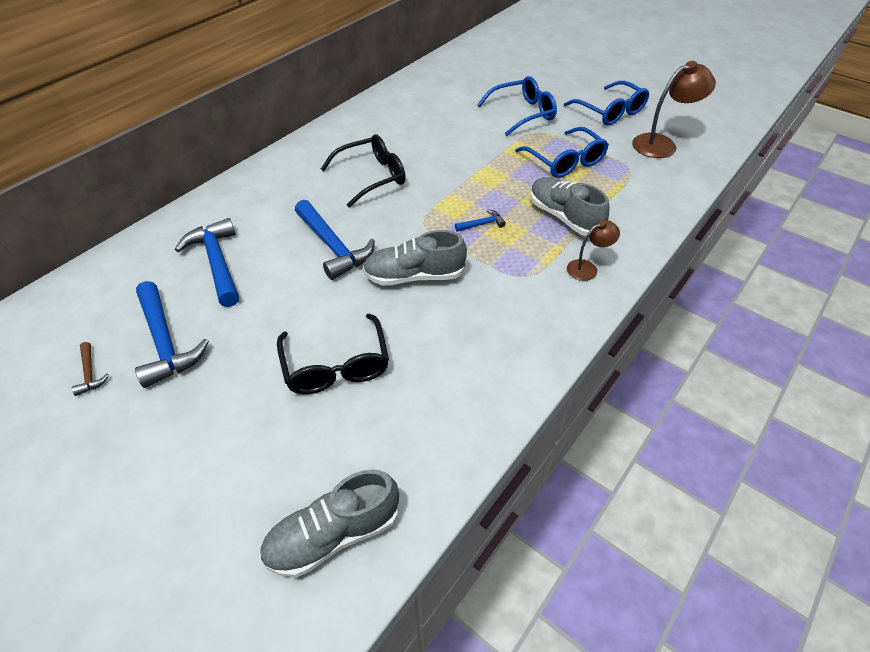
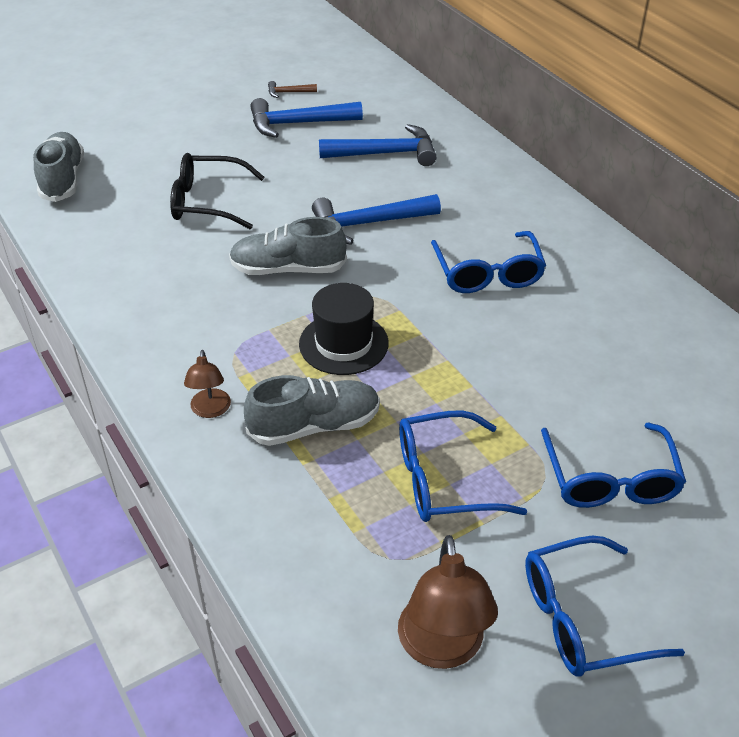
camera: 110 degrees right, 5 degrees down
black glasses [321,134,406,208] -> blue glasses [431,231,546,293]
grey shoe [363,230,467,285] -> grey shoe turned 105 degrees counterclockwise [229,217,347,275]
blue hammer [455,209,506,232] -> black hat [299,283,389,375]

